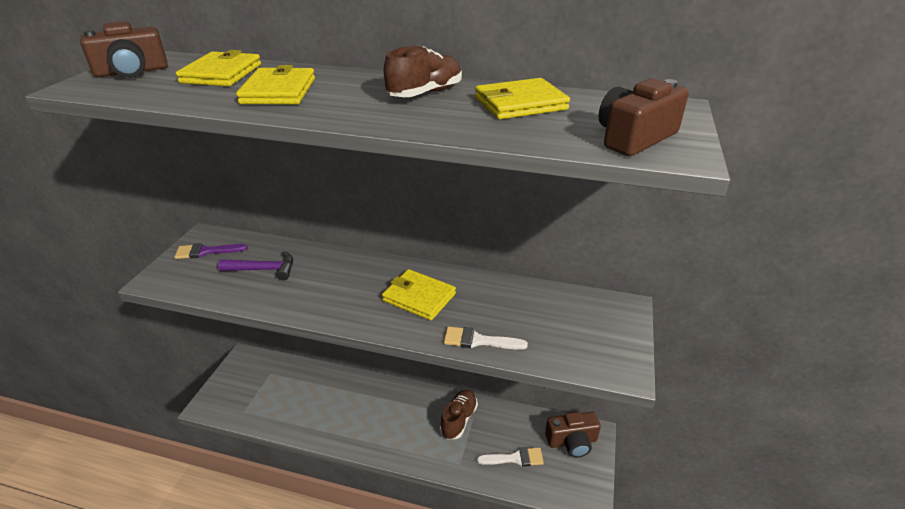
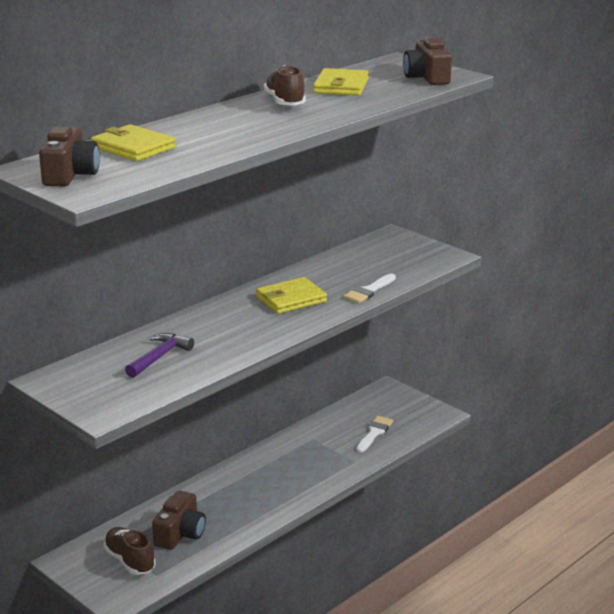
camera: 60 degrees left, 10 degrees down
purple brush [175,243,248,259] -> none
yellow wallet [236,65,315,104] -> none
brown shoe [440,390,478,439] -> brown shoe moved to [104,527,156,575]
brown camera [545,412,601,458] -> brown camera moved to [152,491,206,550]

